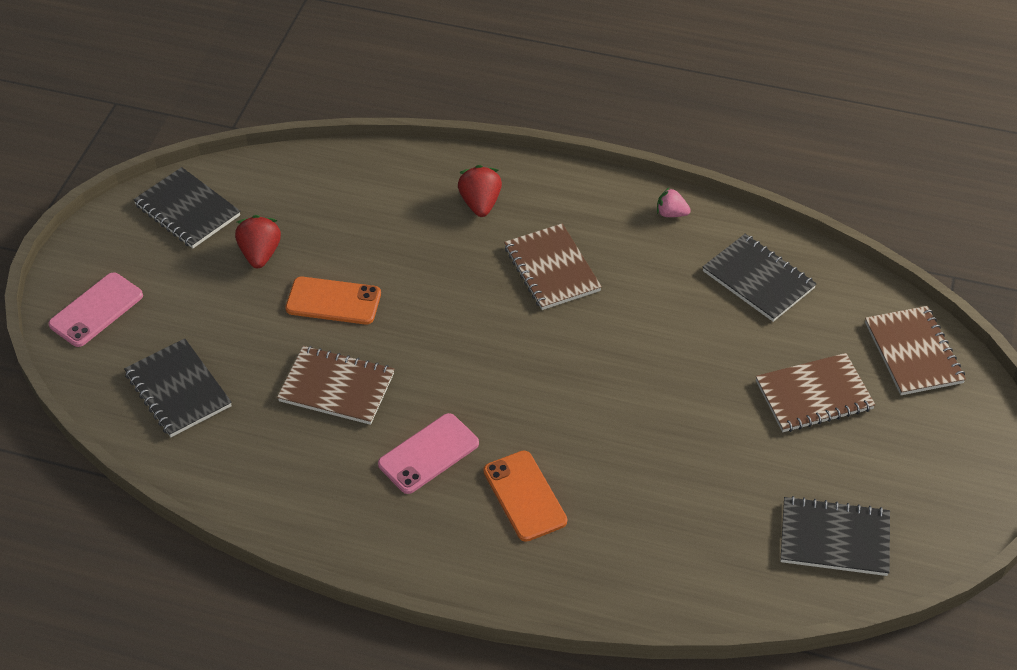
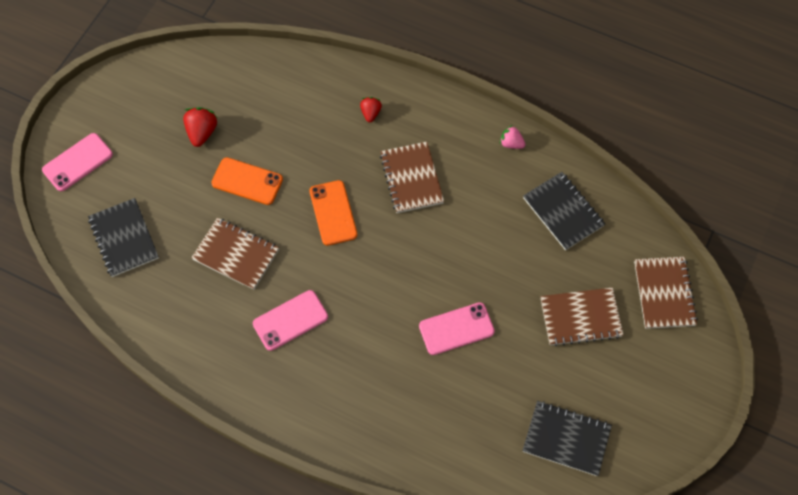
camera: 10 degrees right, 15 degrees up
black notebook [133,167,240,249] -> none
red strawberry [458,165,502,217] -> red strawberry [360,97,382,122], size x0.65
orange phone [483,450,567,542] -> orange phone moved to [310,180,357,246]
none -> pink phone [419,302,495,355]

